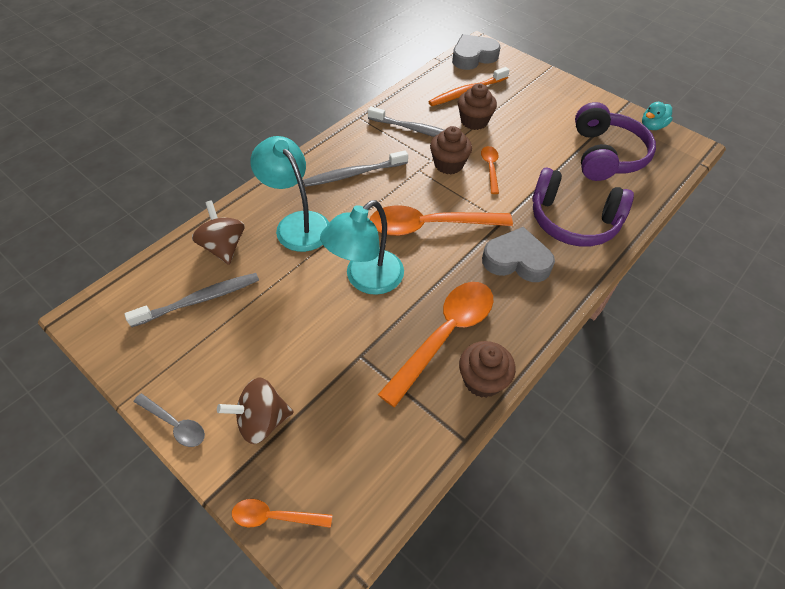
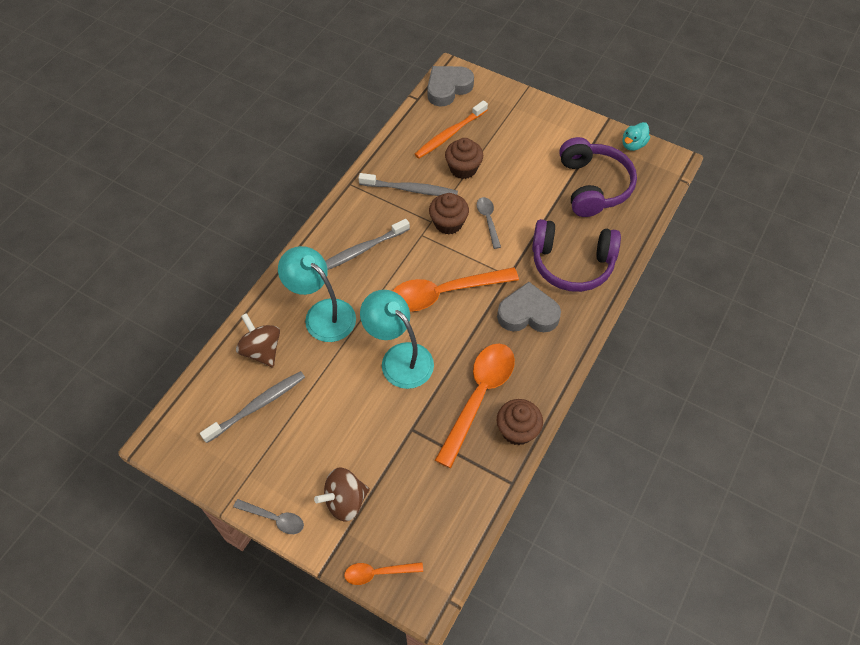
camera: 10 degrees left, 5 degrees up
turquoise lamp [320,200,404,295] -> turquoise lamp turned 105 degrees clockwise [360,290,434,389]
orange spoon [481,146,499,194] -> grey spoon [477,197,501,249]

